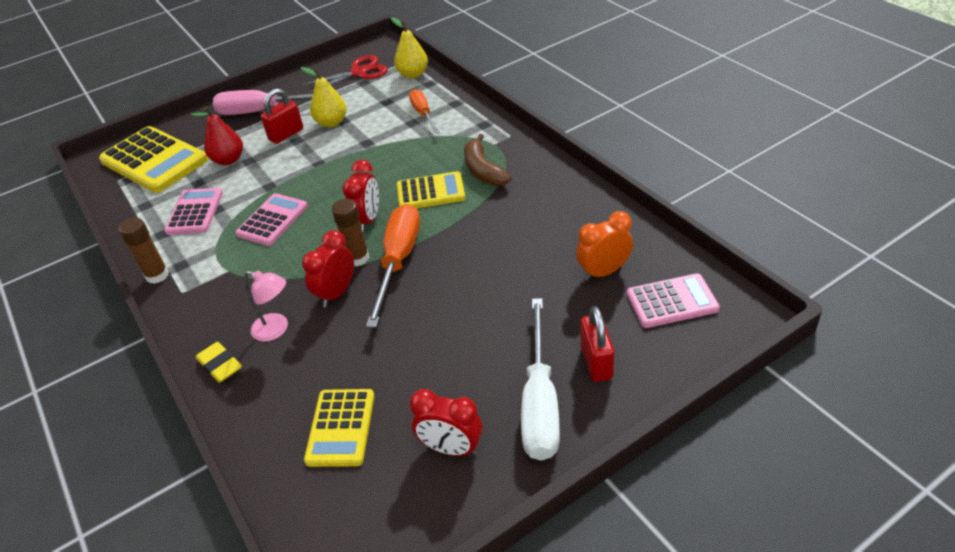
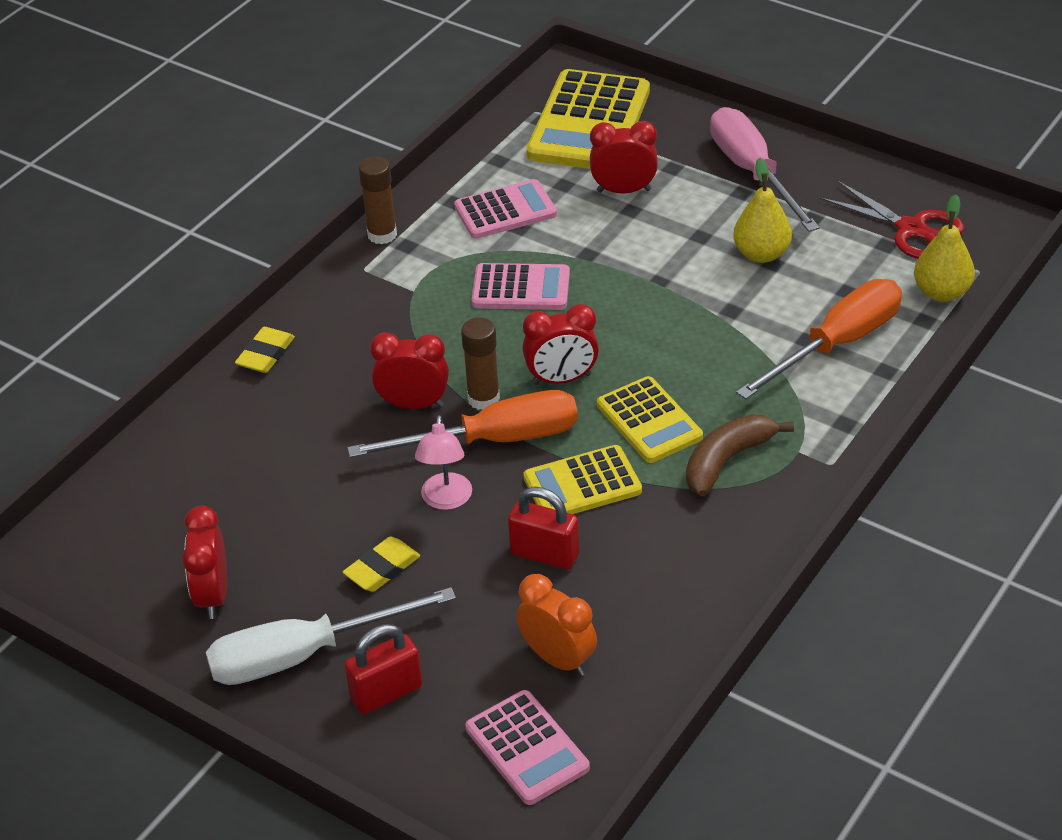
camera: 65 degrees right, 0 degrees up
red pear [191,107,243,165] -> red clock [590,121,658,194]
pink lamp [244,271,288,342] -> pink lamp moved to [415,415,472,510]
red padlock [261,88,303,144] -> red padlock moved to [508,487,579,570]
yellow calculator [304,389,375,467] -> yellow calculator moved to [523,445,642,514]
orange screwdriver [409,89,439,133] -> orange screwdriver [736,279,902,399], size x1.66
none -> yellow eraser [342,537,420,592]

